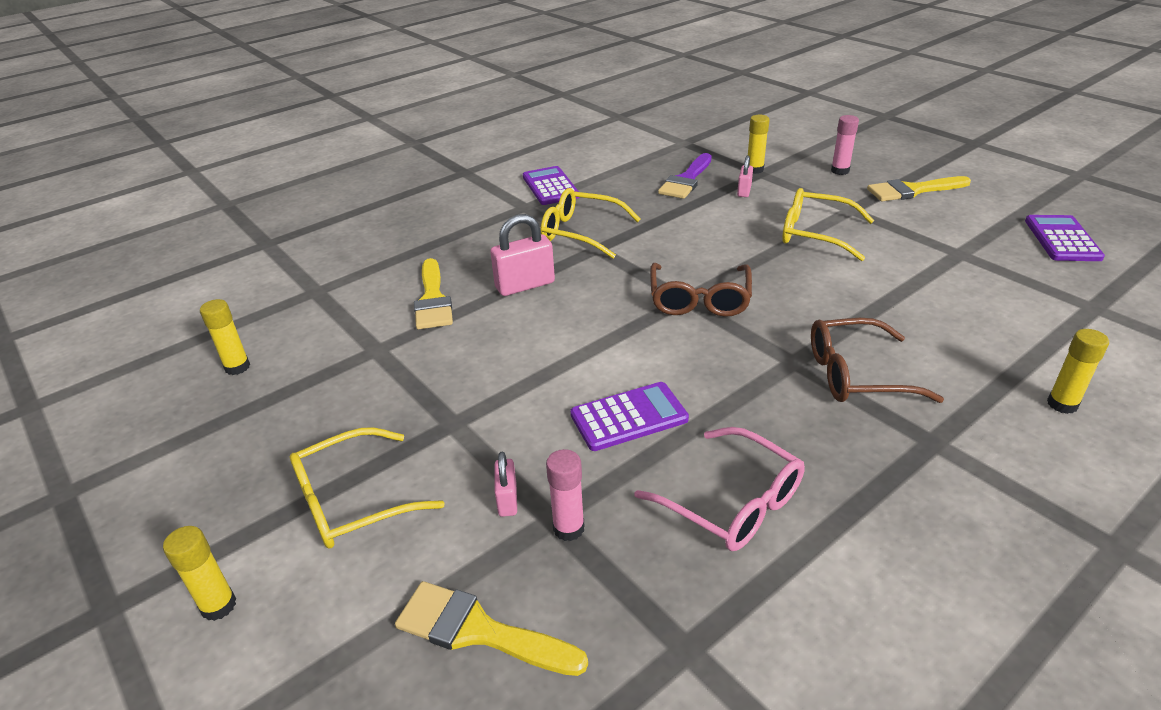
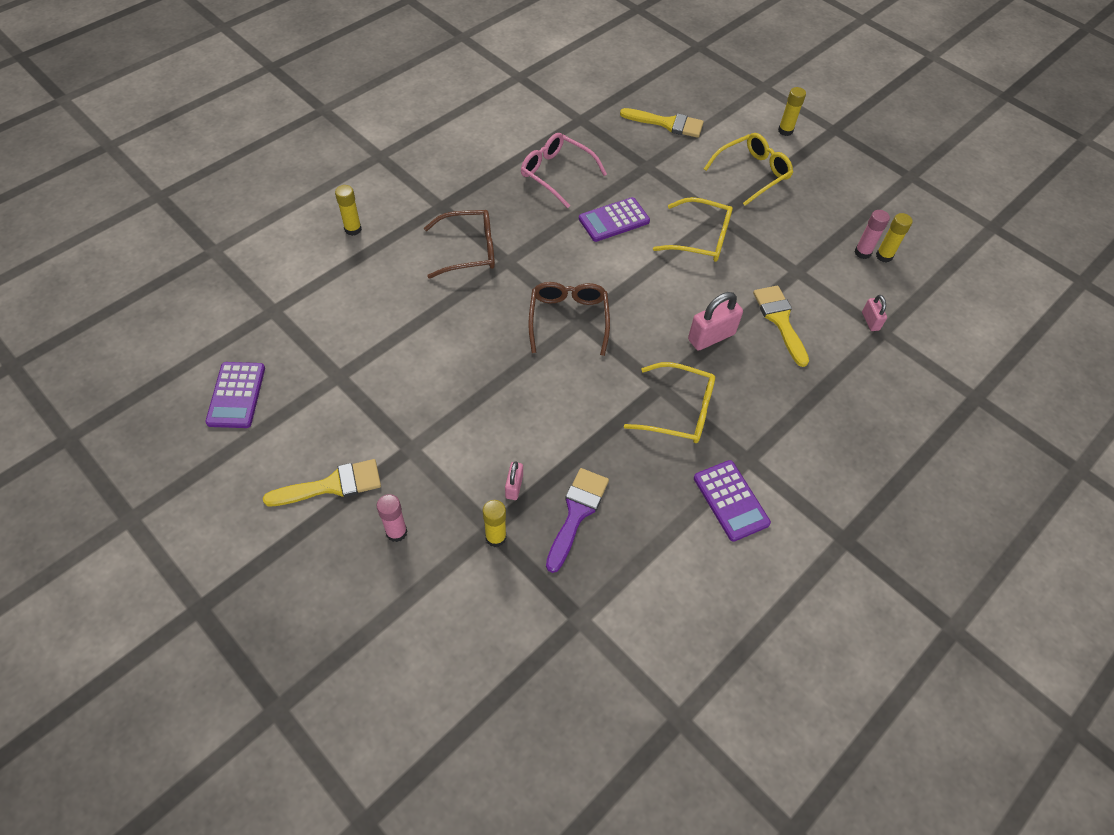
camera: 170 degrees right, 20 degrees up
pink padlock [495,452,517,517] -> pink padlock moved to [862,295,887,331]
pink glue stick [546,449,585,541] -> pink glue stick moved to [854,210,890,259]
yellow glasses [782,188,874,261] -> yellow glasses moved to [653,197,733,262]

